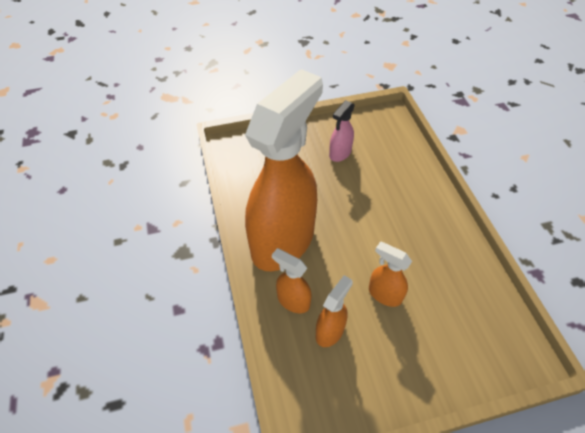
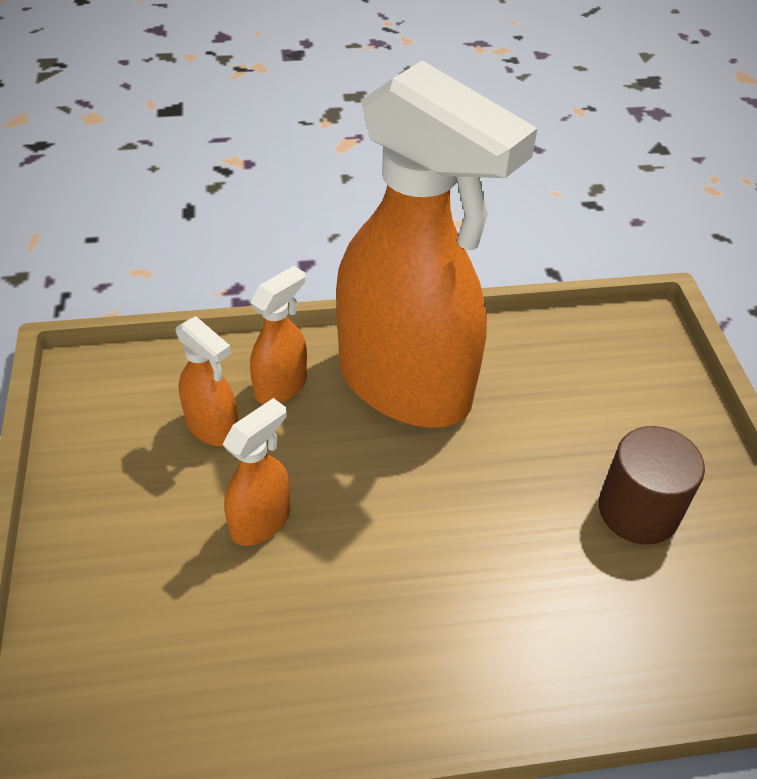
camera: 95 degrees right, 5 degrees down
pink spray bottle [329,100,355,162] -> brown cylinder [599,426,705,545]

